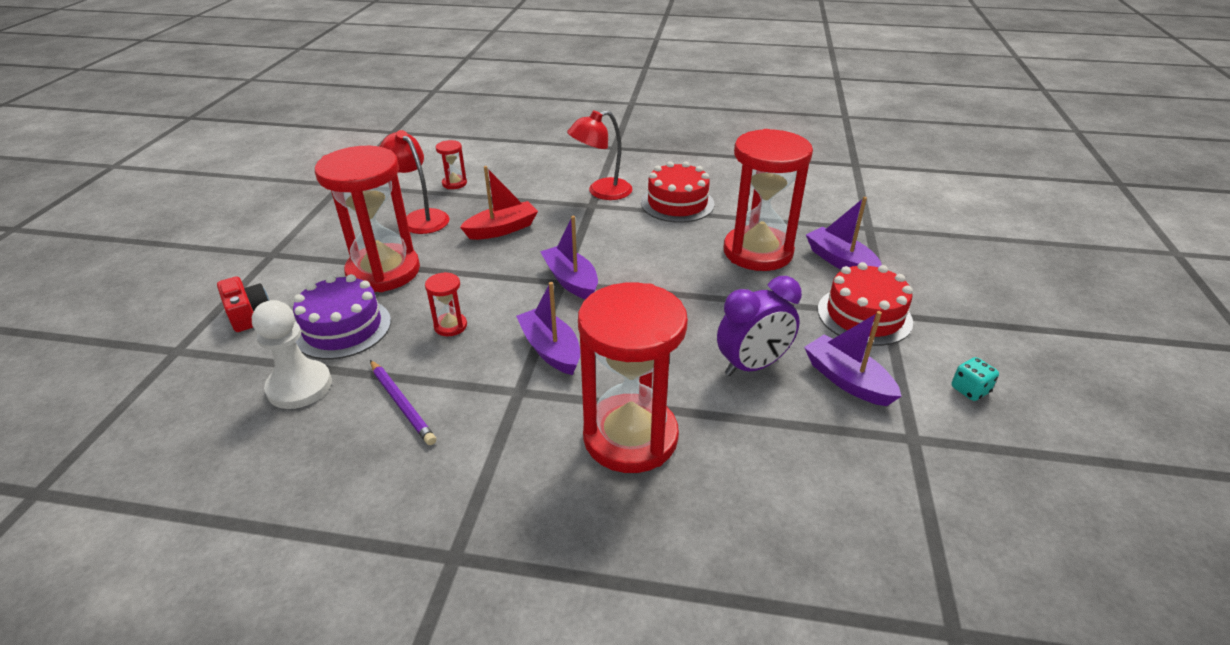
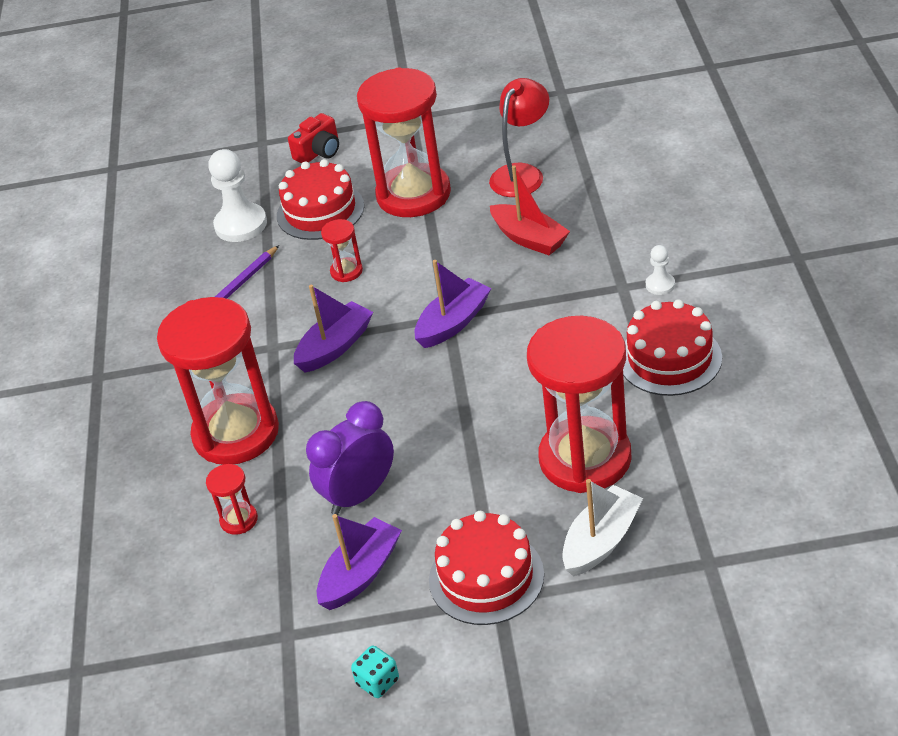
camera: 80 degrees right, 5 degrees up
purple cake [293,274,391,359] -> red cake [277,159,364,240]
red hourglass [436,140,467,189] -> red hourglass moved to [206,464,258,535]
red lamp [567,110,632,200] -> white pawn [646,245,675,295]
purple clock [717,276,802,376] -> purple clock turned 90 degrees clockwise [306,401,394,515]
purple boat [806,197,882,269] -> white boat [562,479,643,577]

